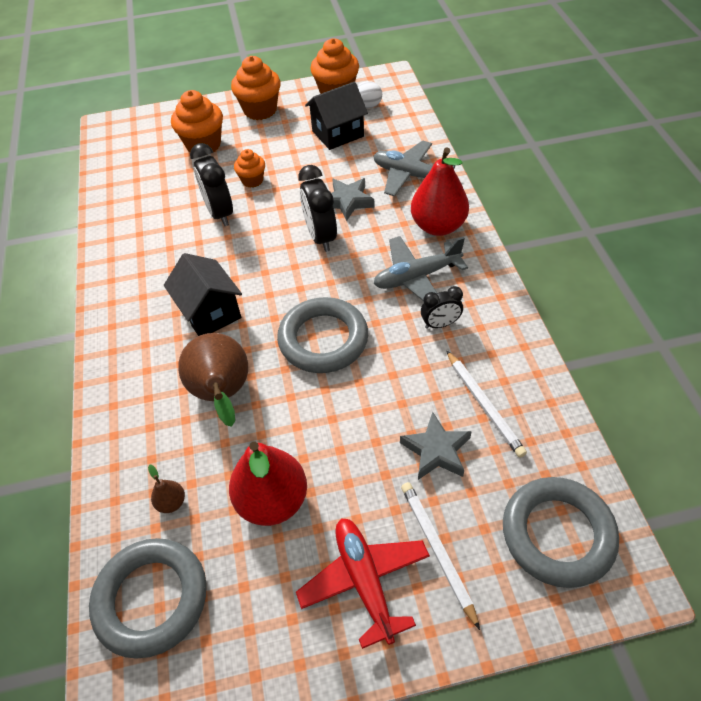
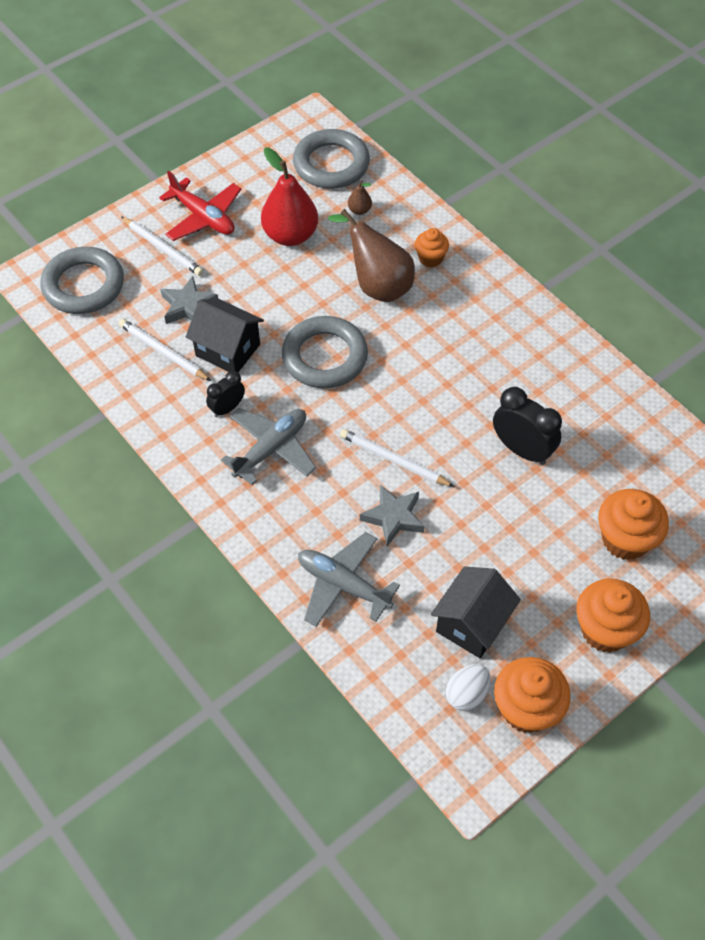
camera: 150 degrees right, 5 degrees up
black house [164,253,242,336] -> black house moved to [186,298,264,372]
orange cupcake [234,149,265,188] -> orange cupcake moved to [415,228,449,267]
black clock [298,165,337,252] -> white pencil [340,429,455,487]
grey plane [373,141,455,196] -> grey plane turned 150 degrees counterclockwise [298,532,400,627]
red pear [411,148,469,236] -> none

